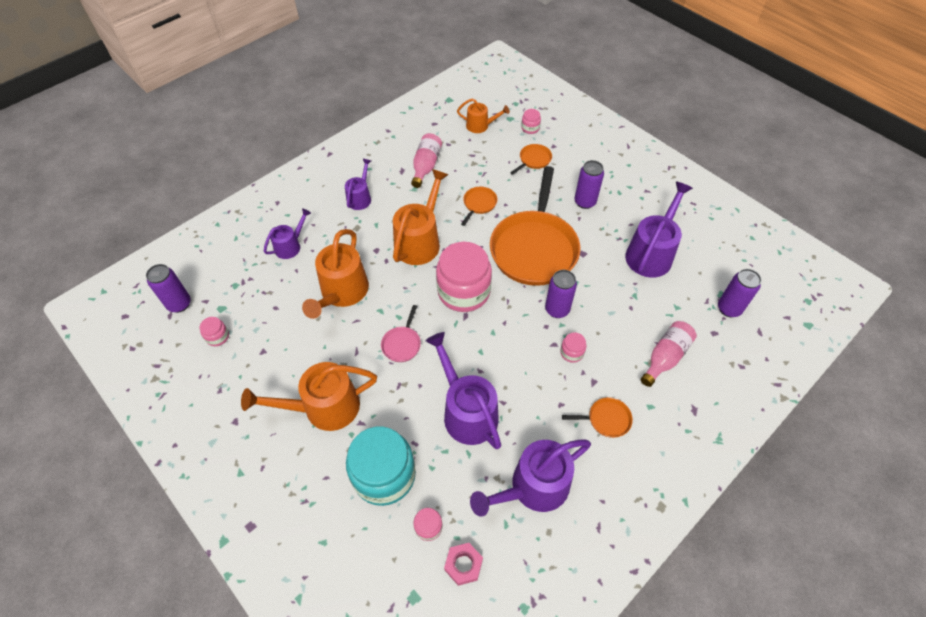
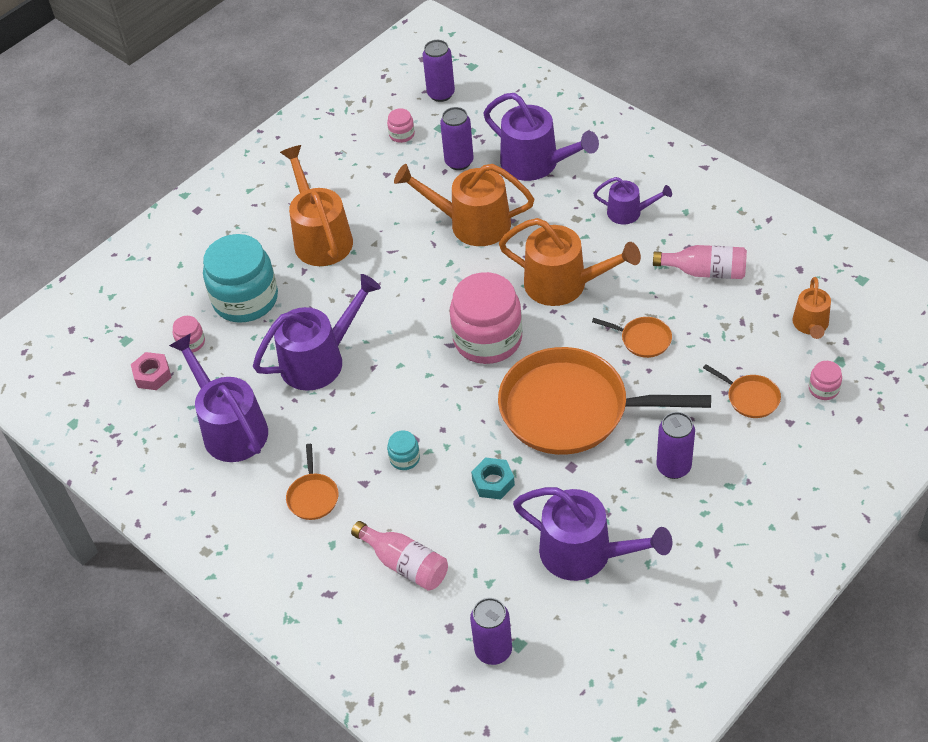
camera: 90 degrees right, 5 degrees down
purple watering can [264,208,311,259] -> purple watering can [483,93,599,181], size x1.78
pink pan [381,305,421,362] -> none
purple can [545,270,577,318] -> purple can moved to [440,107,474,170]
pink jar [560,332,586,363] -> turquoise jar [387,431,420,470]
none -> turquoise nut [471,457,515,500]

